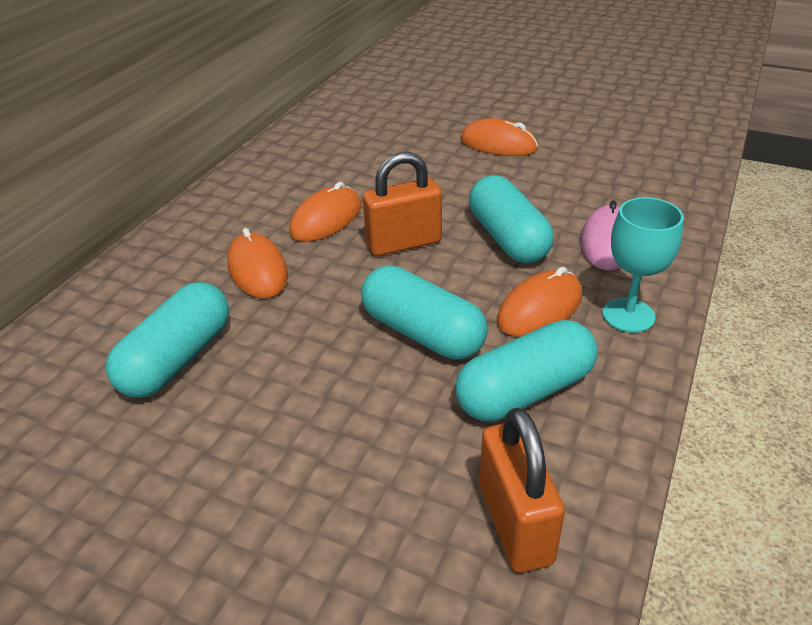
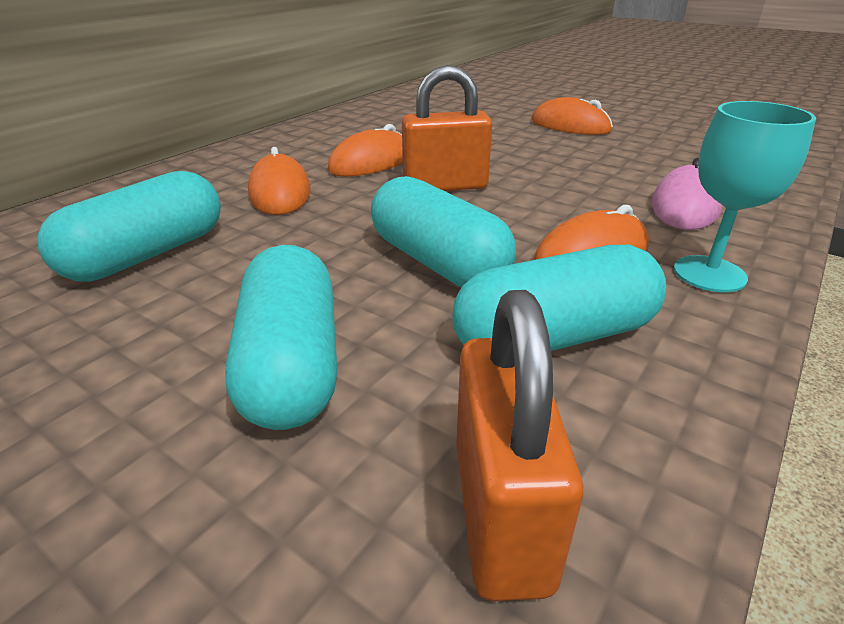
camera: 10 degrees right, 5 degrees down
turquoise capsule [469,175,554,264] -> turquoise capsule moved to [225,245,337,430]

